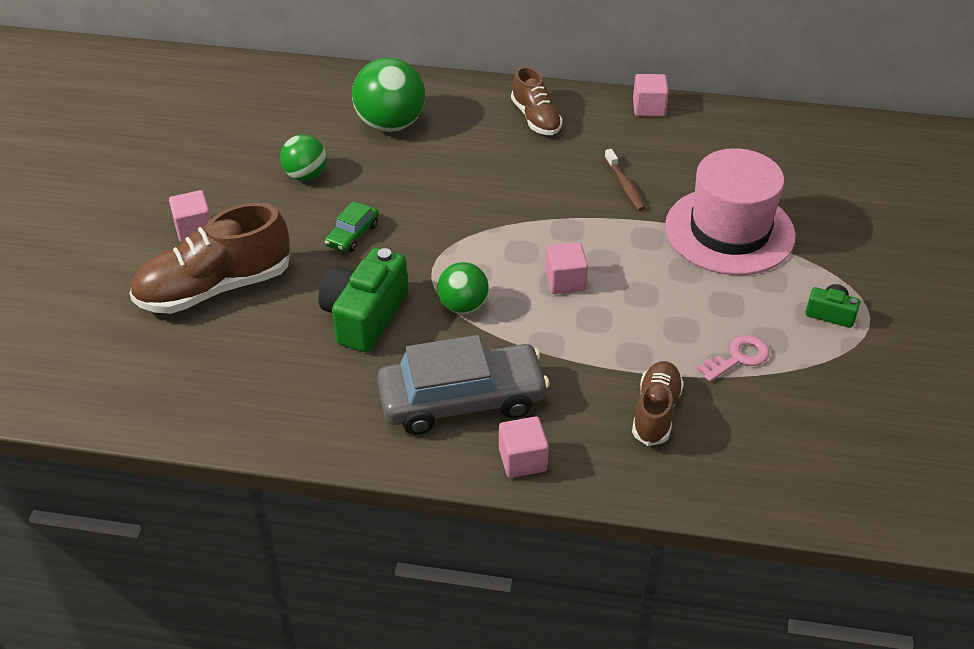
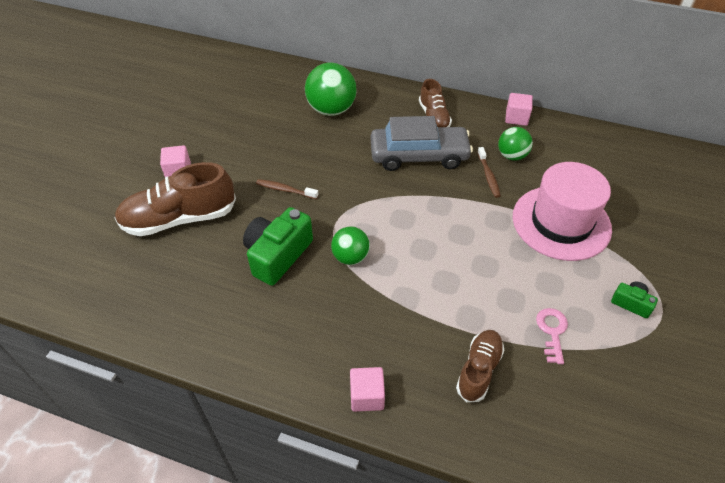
camera: 10 degrees right, 5 degrees up
green ball [280,135,327,181] -> green ball moved to [498,127,533,161]
green car [325,201,379,252] -> brown toothbrush [256,179,318,199]
grey car [377,335,550,435] -> grey car moved to [371,116,473,171]
pink cube [545,242,588,294] -> none
pink key [697,335,770,382] -> pink key turned 60 degrees counterclockwise [536,308,568,364]

